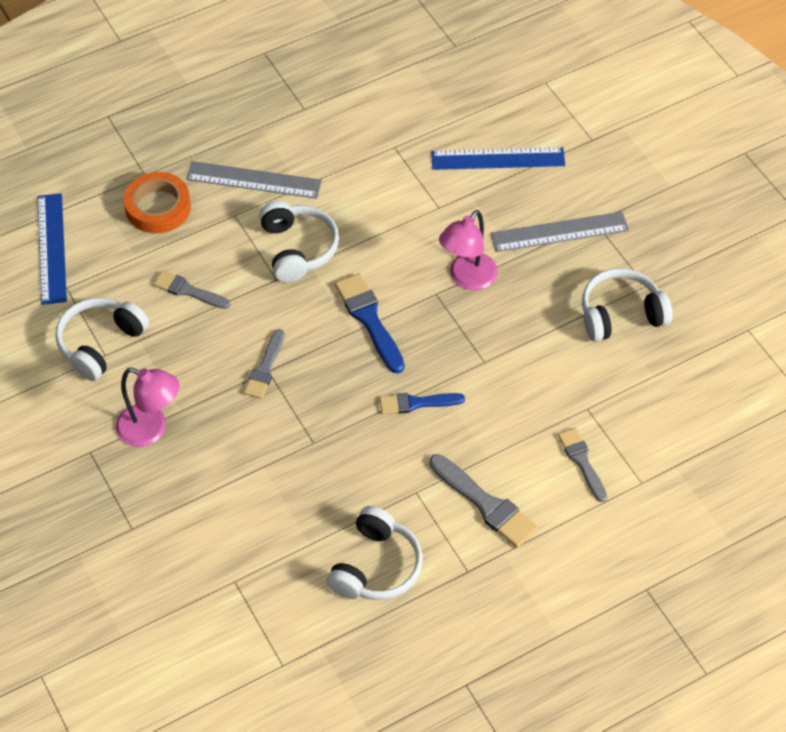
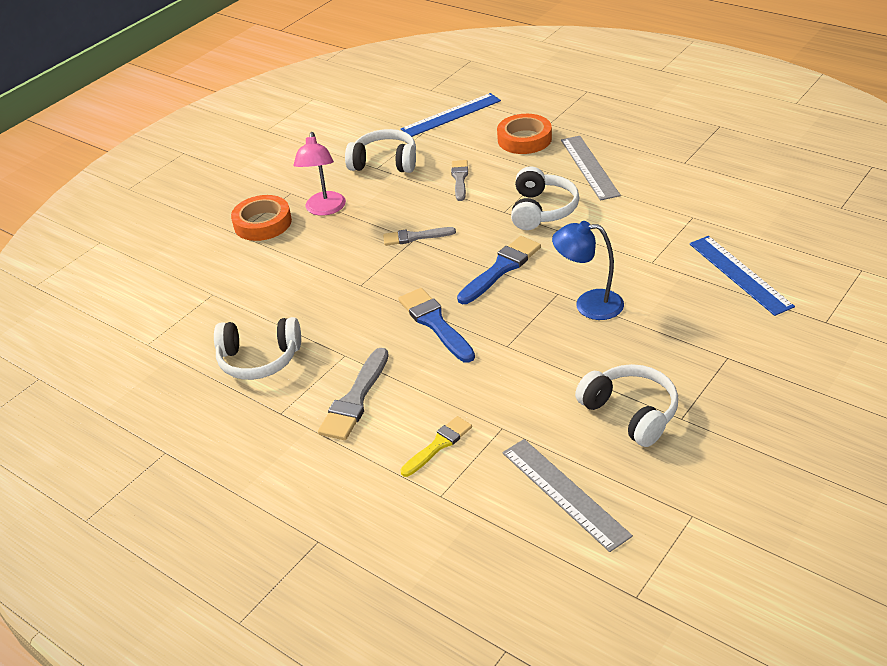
camera: 70 degrees right, 15 degrees down
white headphones [259,201,339,282] -> white headphones turned 45 degrees counterclockwise [511,166,579,230]
blue brush [380,393,465,414] -> blue brush [398,288,475,363], size x1.51
pink lamp [439,210,498,290] -> blue lamp [552,221,624,320]
grey ruler [491,212,629,252] -> grey ruler moved to [502,439,633,552]
grey brush [558,428,607,502] -> yellow brush [400,416,472,477]
none -> orange tape [231,195,292,241]

